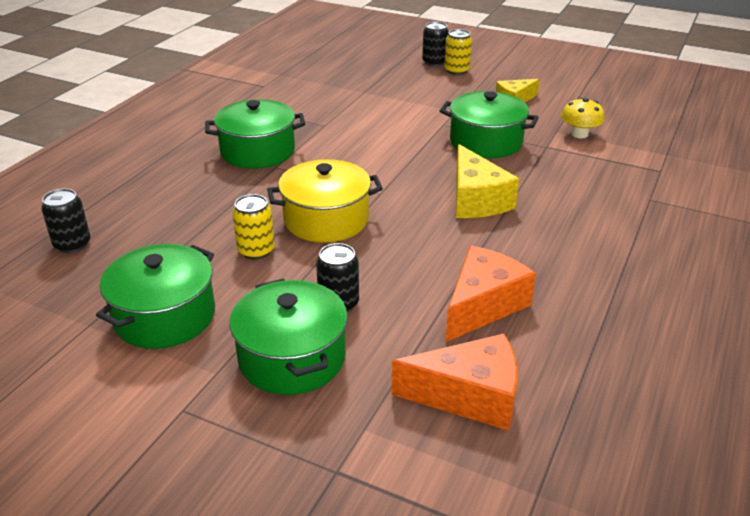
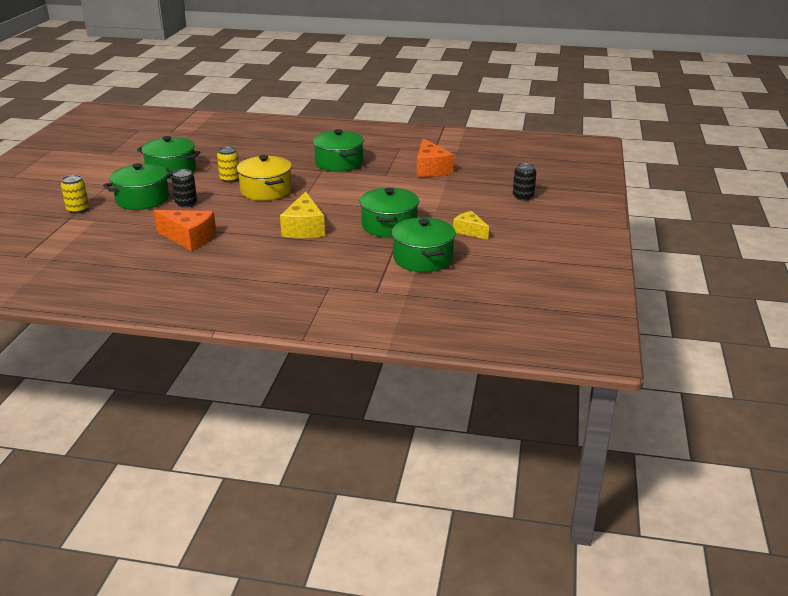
camera: 75 degrees right, 5 degrees down
black can [41,189,91,253] -> none
orange cheese [391,334,518,431] -> orange cheese moved to [417,138,454,177]
yellow can [444,29,472,75] -> yellow can moved to [61,175,89,214]
yellow cheese [456,144,519,218] -> yellow cheese turned 60 degrees counterclockwise [280,191,325,238]
yellow mushroom [561,98,604,138] -> green pot [392,217,456,272]

